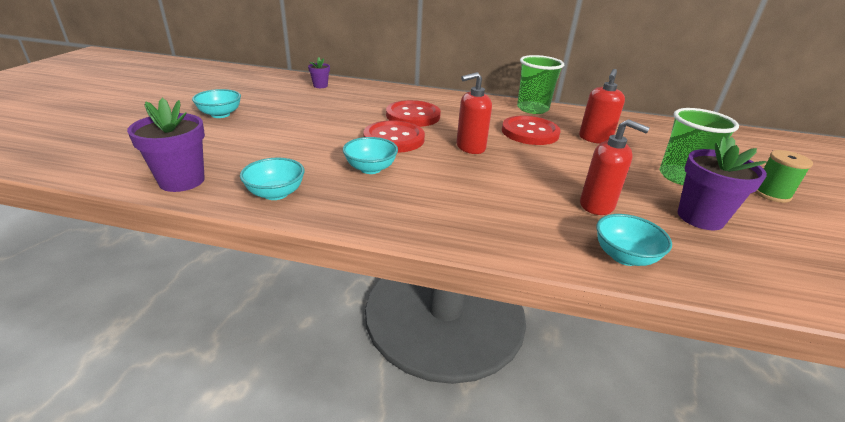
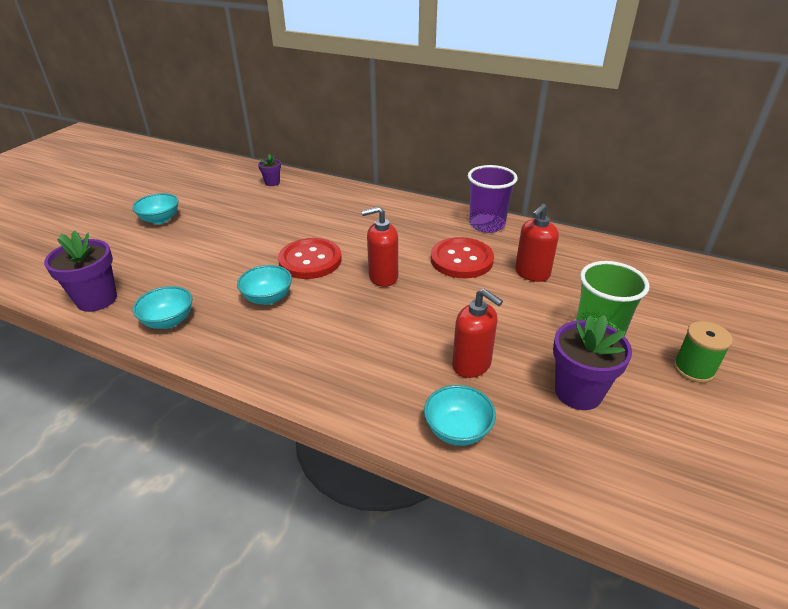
camera: 15 degrees right, 5 degrees up
red button [386,100,441,127] -> none
green cup [517,55,564,114] -> purple cup [468,165,518,233]

